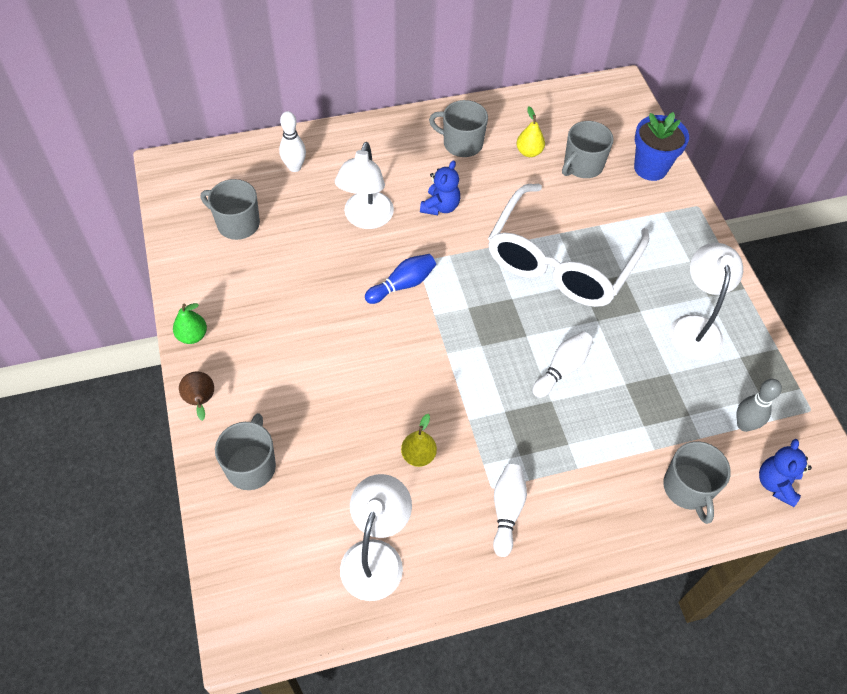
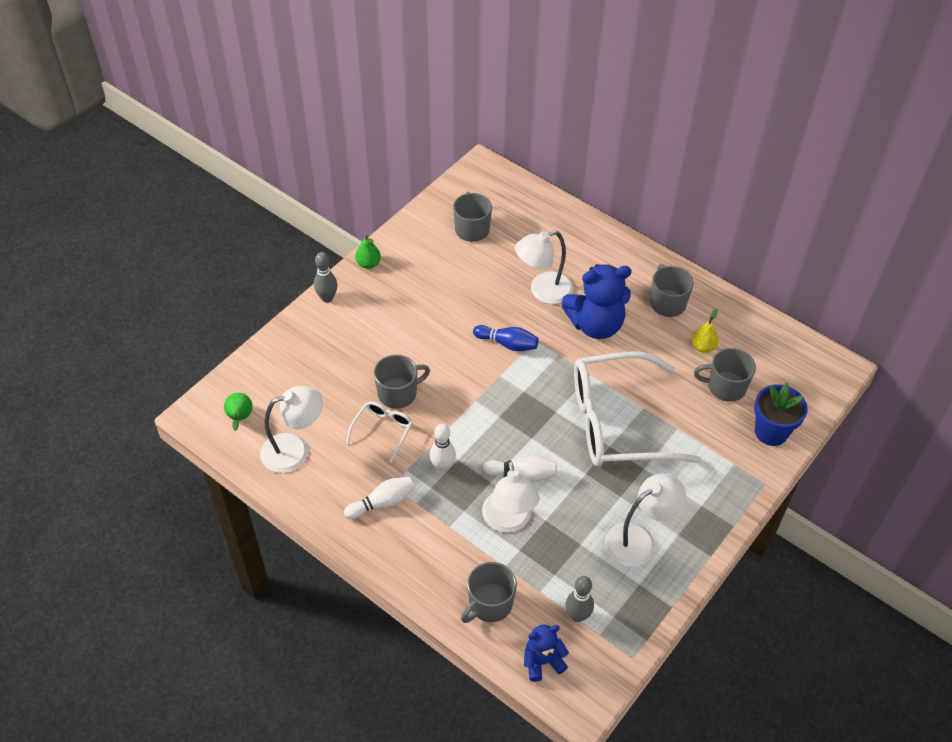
camera: 55 degrees right, 5 degrees down
brown pear [179,371,214,421] -> grey bowling pin [314,252,337,303]
grey mug [215,413,276,490] -> grey mug moved to [374,354,430,409]
white bowling pin [279,111,306,172] -> white bowling pin moved to [430,424,456,472]
yellow pear [401,414,437,467] -> white glasses [346,401,413,463]
blue teddy bear [420,160,460,215] -> blue teddy bear [561,264,632,339], size x1.82
none -> green pear [224,393,253,431]
none -> white lamp [482,460,540,533]

